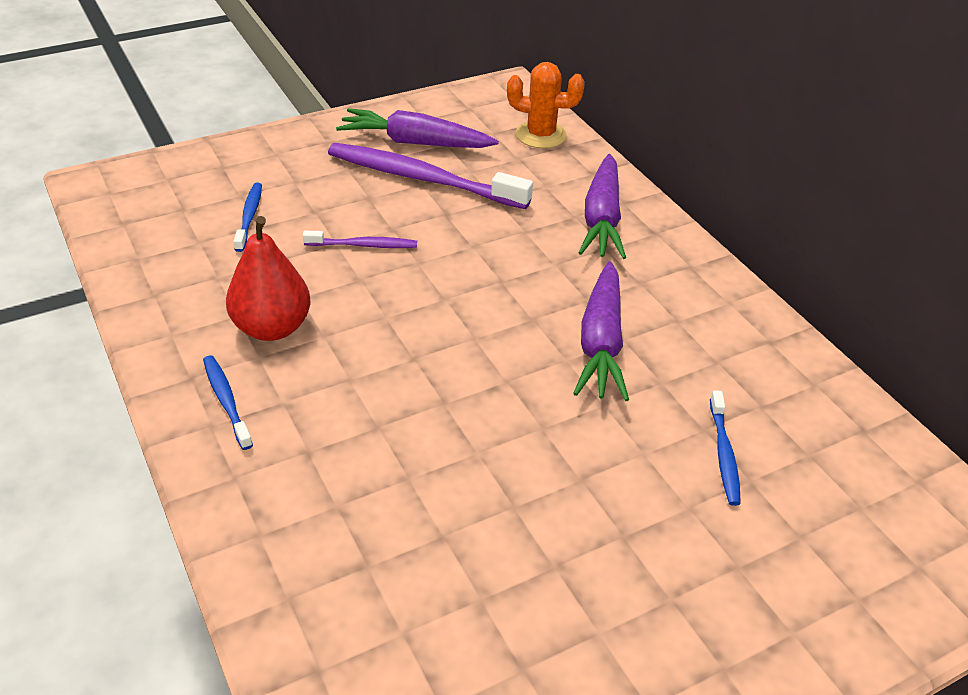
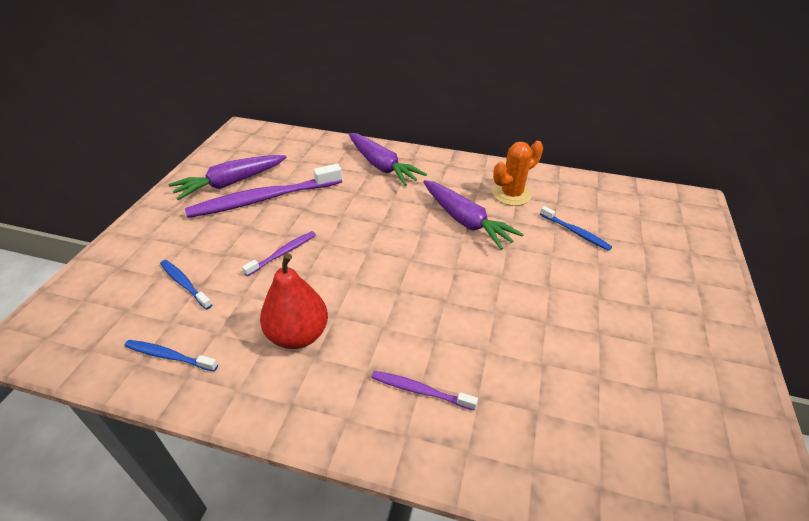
camera: 45 degrees left, 0 degrees up
blue toothbrush [203,356,253,450] -> blue toothbrush moved to [124,340,218,371]
orange cactus [507,62,585,148] -> orange cactus moved to [493,141,543,206]
none -> purple toothbrush [371,371,478,410]

